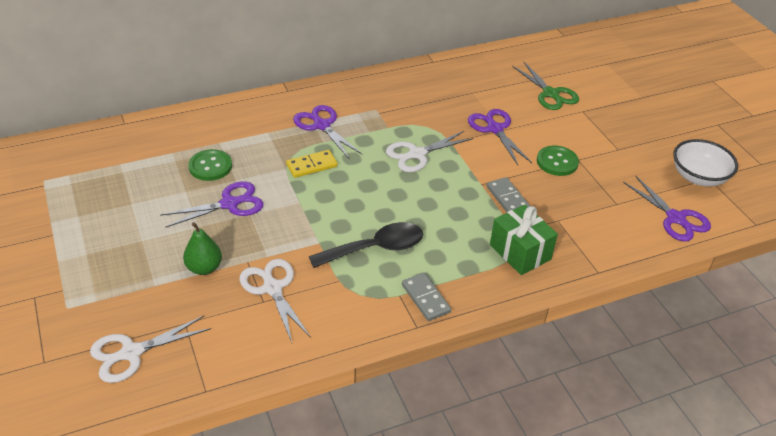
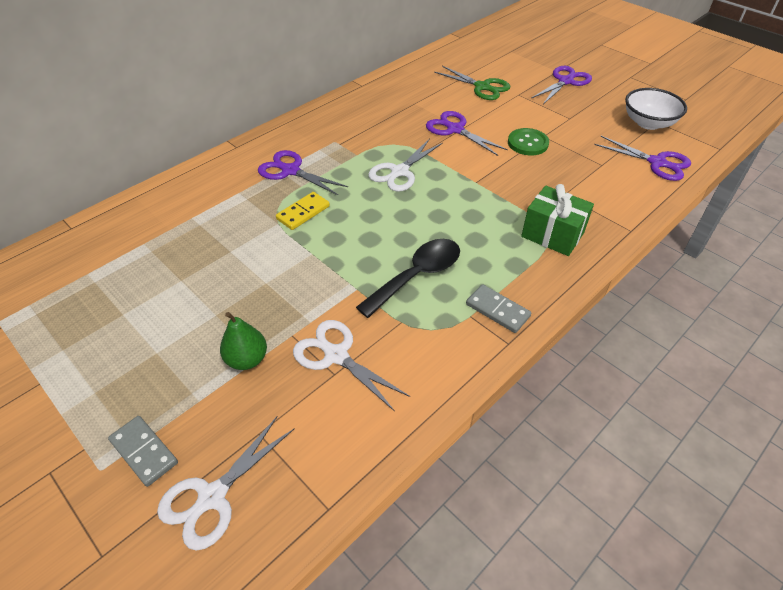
camera: 20 degrees left, 5 degrees up
purple scissors [160,181,264,228] -> purple scissors moved to [531,66,592,104]
green button [188,149,232,181] -> none
grey domino [487,177,530,212] -> grey domino moved to [108,416,178,487]

